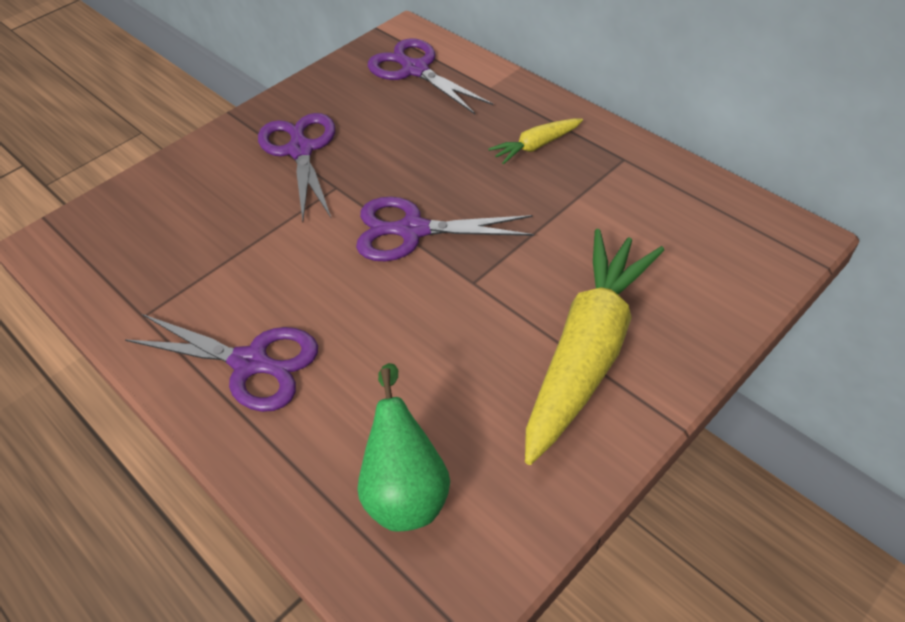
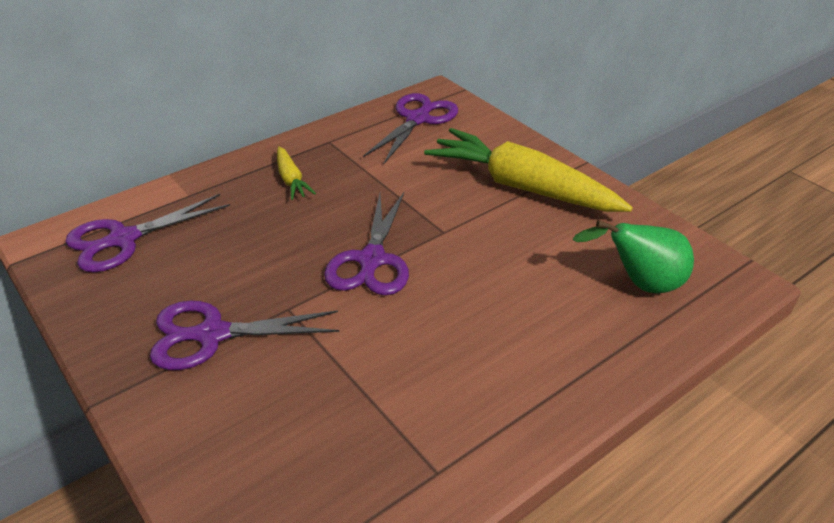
camera: 85 degrees left, 10 degrees down
purple scissors [125,314,318,412] -> purple scissors moved to [363,93,458,165]

